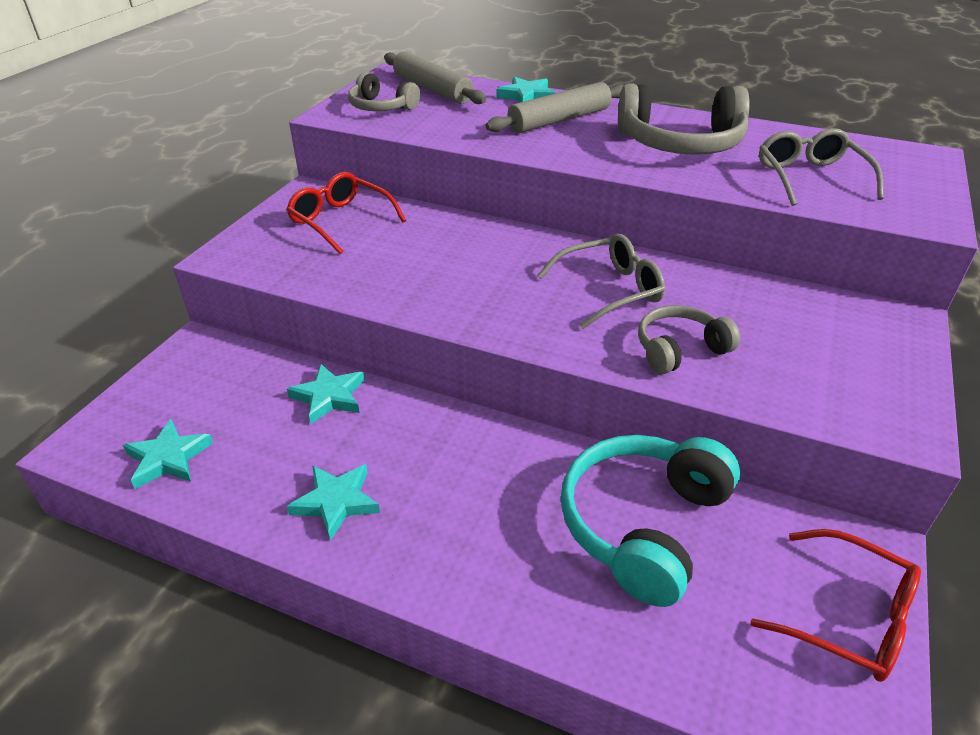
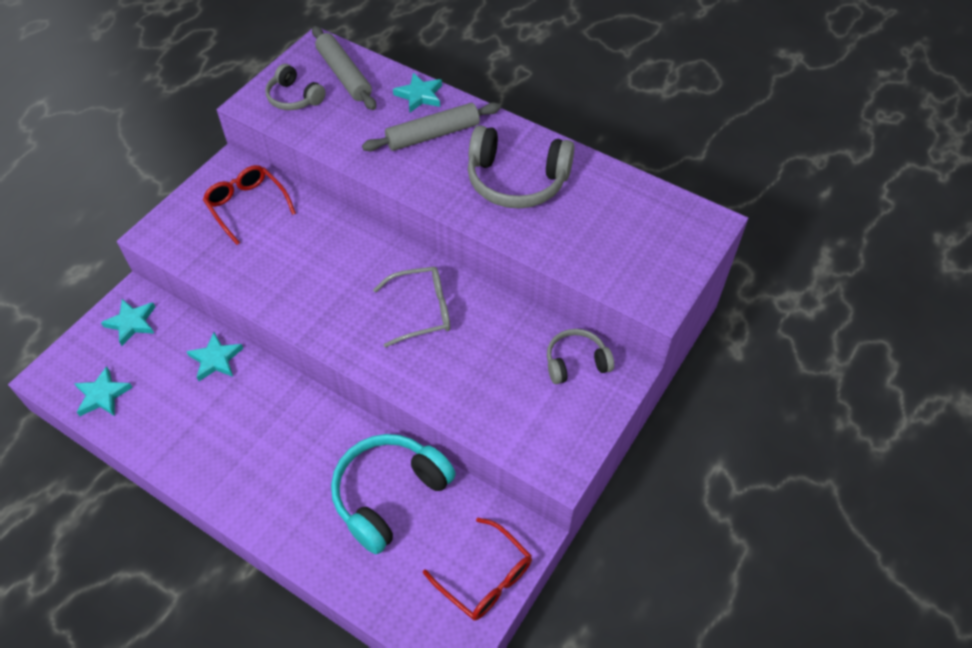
camera: 10 degrees right, 15 degrees up
turquoise star [287,464,380,541] -> turquoise star moved to [101,299,155,346]
grey headphones [638,305,740,374] -> grey headphones moved to [547,329,614,384]
grey glasses [759,128,884,206] -> none

